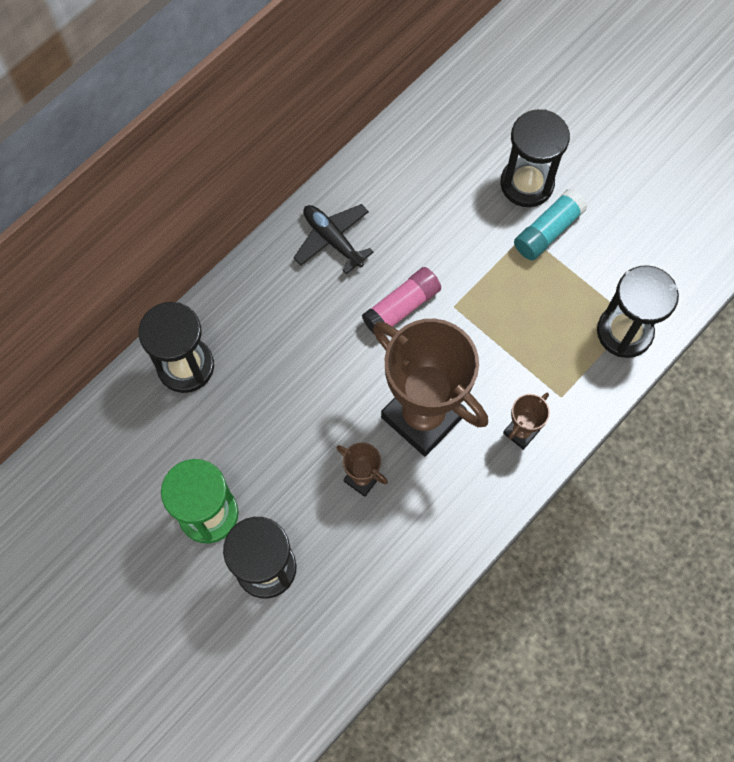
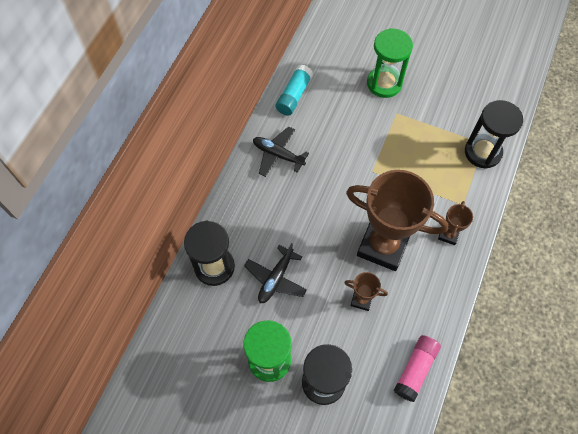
camera: 20 degrees left, 5 degrees down
pink glue stick [362,267,441,335] -> pink glue stick moved to [394,335,441,402]
black hourglass [500,109,570,207] -> green hourglass [367,28,413,98]
turquoise glue stick [514,189,588,260] -> turquoise glue stick moved to [275,65,313,116]
none -> black plane [244,243,307,303]

